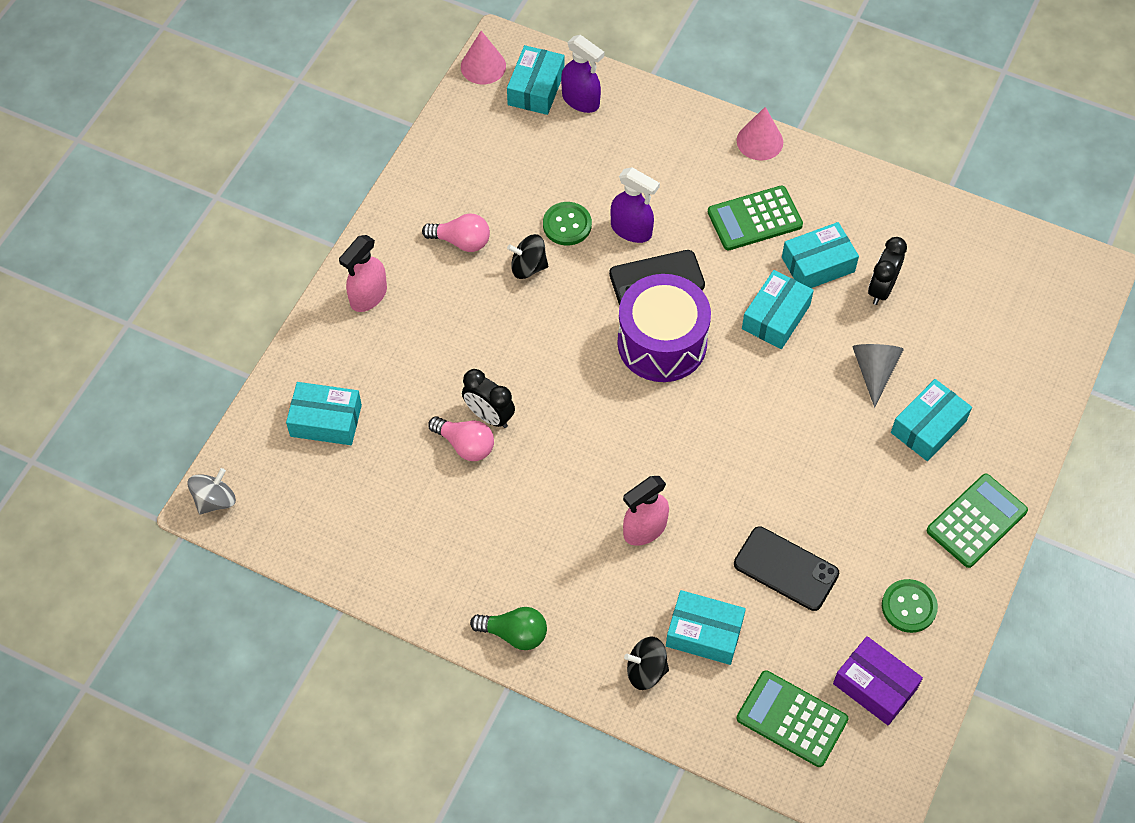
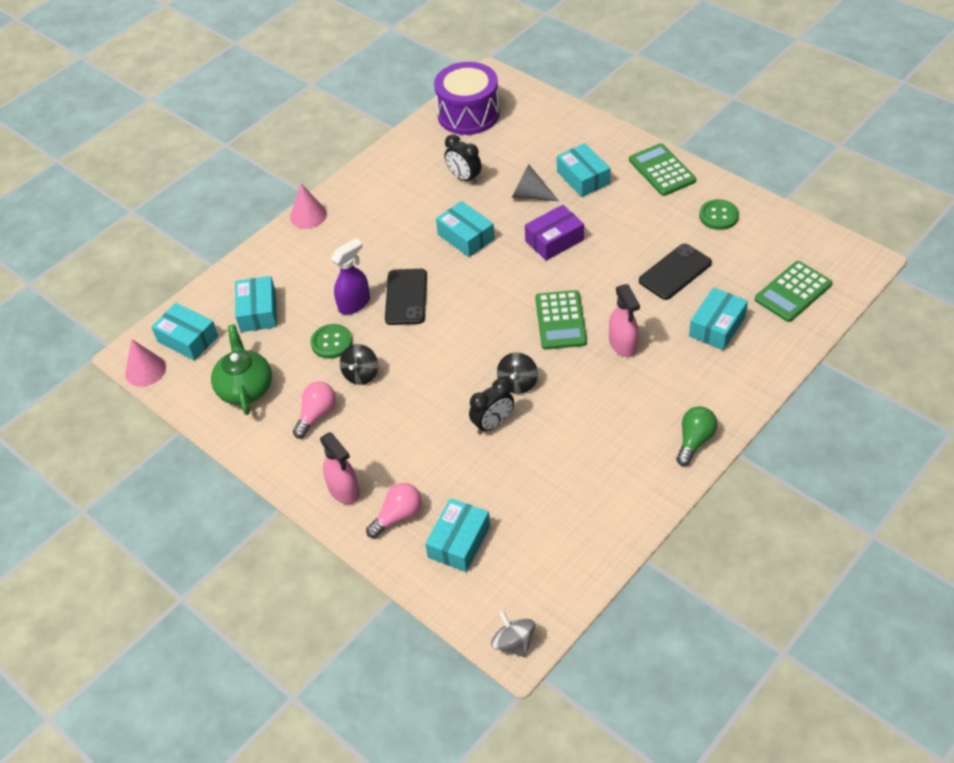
camera: 70 degrees left, 10 degrees down
pink light bulb [428,416,494,461] -> pink light bulb moved to [366,483,422,538]
purple spray bottle [561,35,604,113] -> none
purple drum [617,274,711,382] -> purple drum moved to [434,62,500,135]
black spinning top [624,637,669,690] -> black spinning top moved to [497,352,538,394]
green calculator [708,185,803,250] -> green calculator moved to [535,290,587,350]
turquoise box [782,222,859,288] -> turquoise box moved to [235,276,277,332]
purple box [833,636,923,726] -> purple box moved to [525,205,584,261]
none -> green teapot [211,324,272,415]

